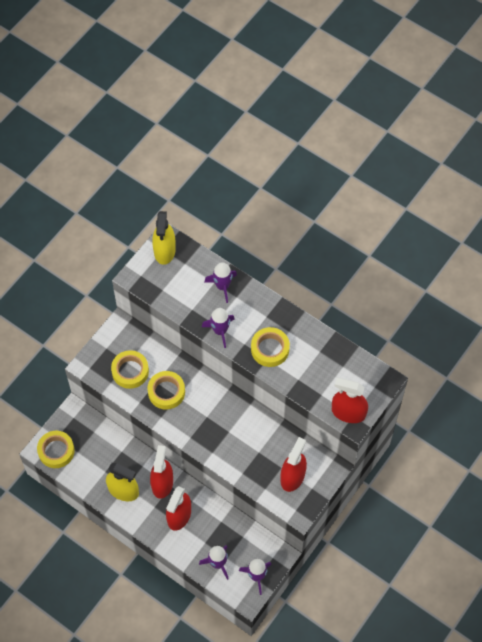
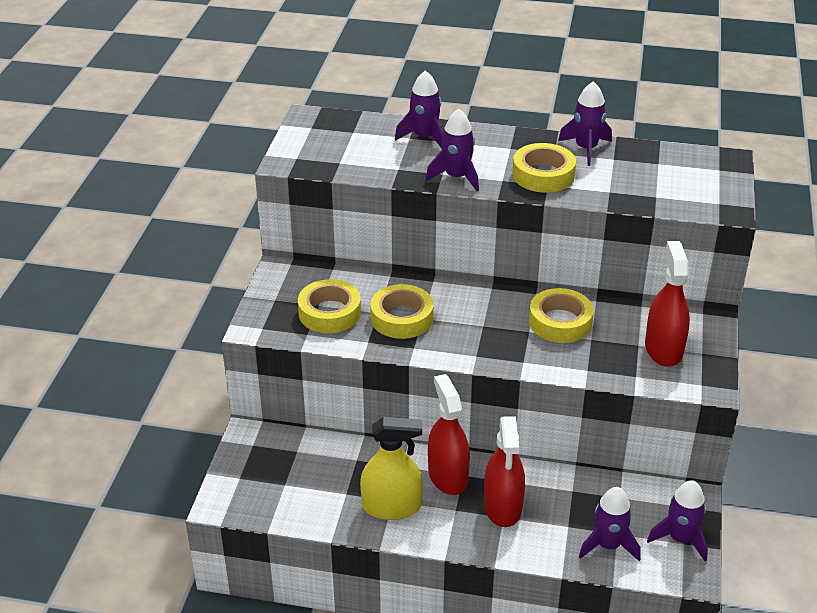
camera: 25 degrees left, 25 degrees down
yellow tape [37,431,74,468] -> yellow tape moved to [529,288,594,343]
yellow spray bottle [152,211,176,265] -> none
red spray bottle [332,377,368,423] -> none
none -> purple rocket [558,81,612,166]

